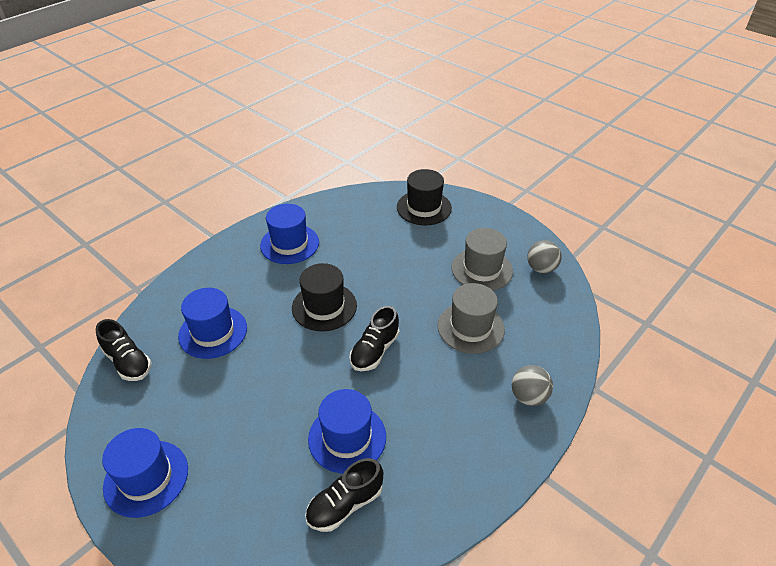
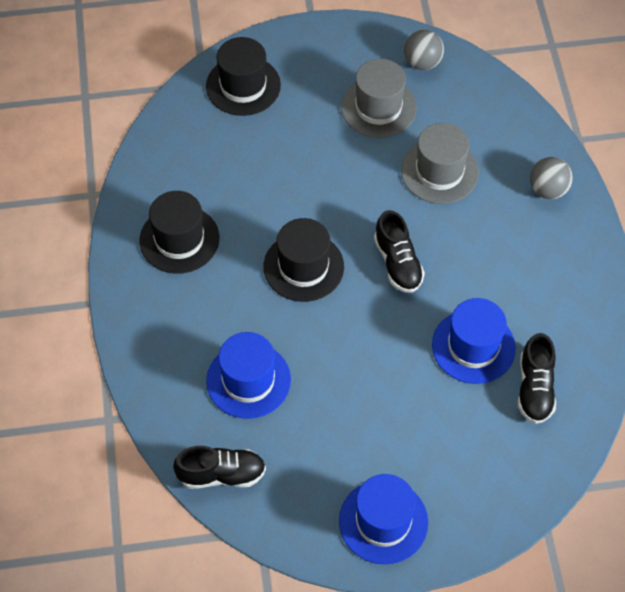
camera: 50 degrees left, 15 degrees up
blue hat [260,204,319,264] -> black hat [139,191,219,274]

